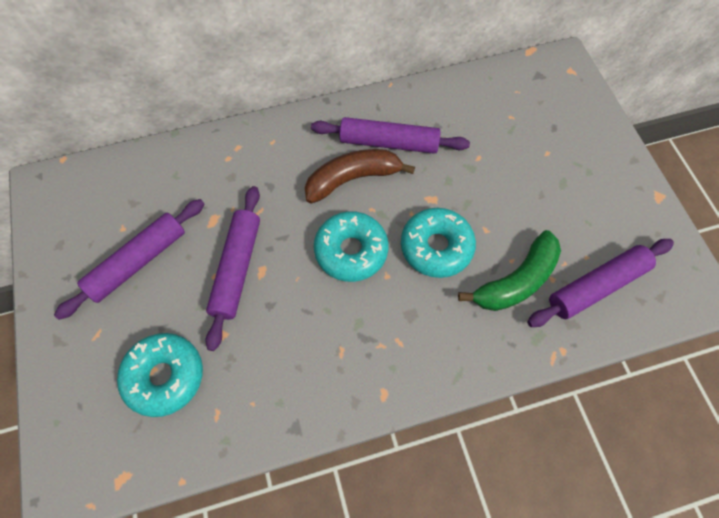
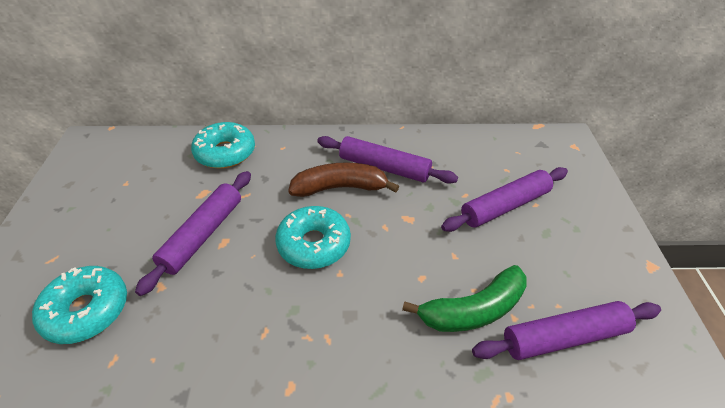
camera: 15 degrees right, 20 degrees down
purple rolling pin [54,199,204,320] -> purple rolling pin moved to [441,167,568,232]
turquoise donut [401,208,476,278] -> turquoise donut moved to [191,122,255,169]

